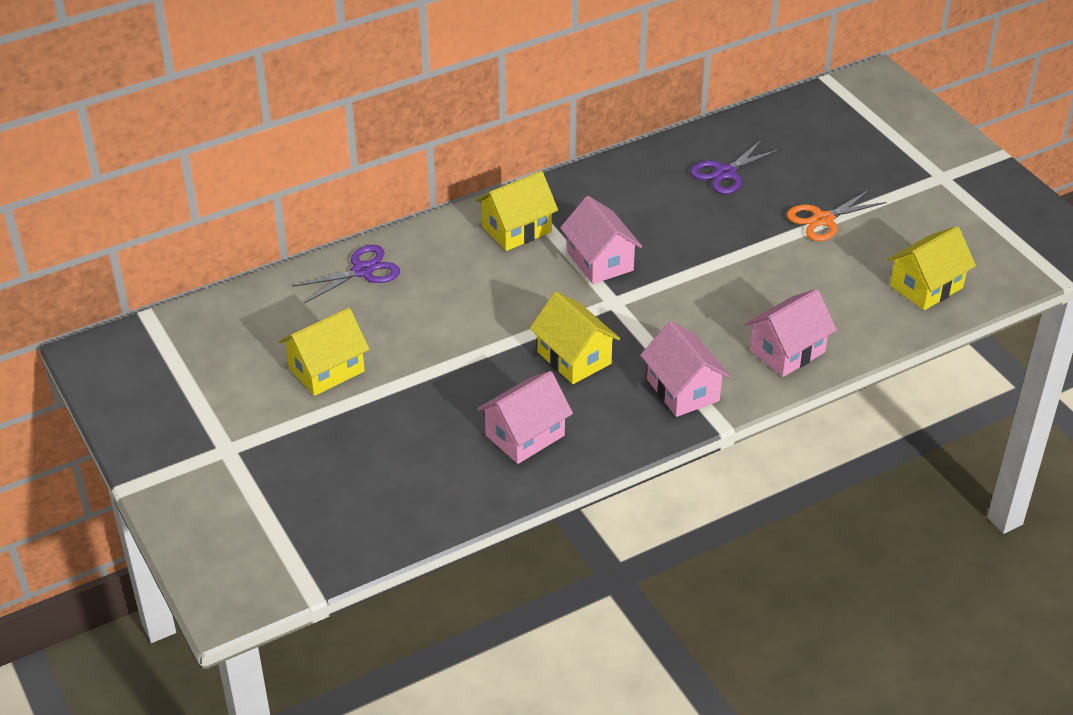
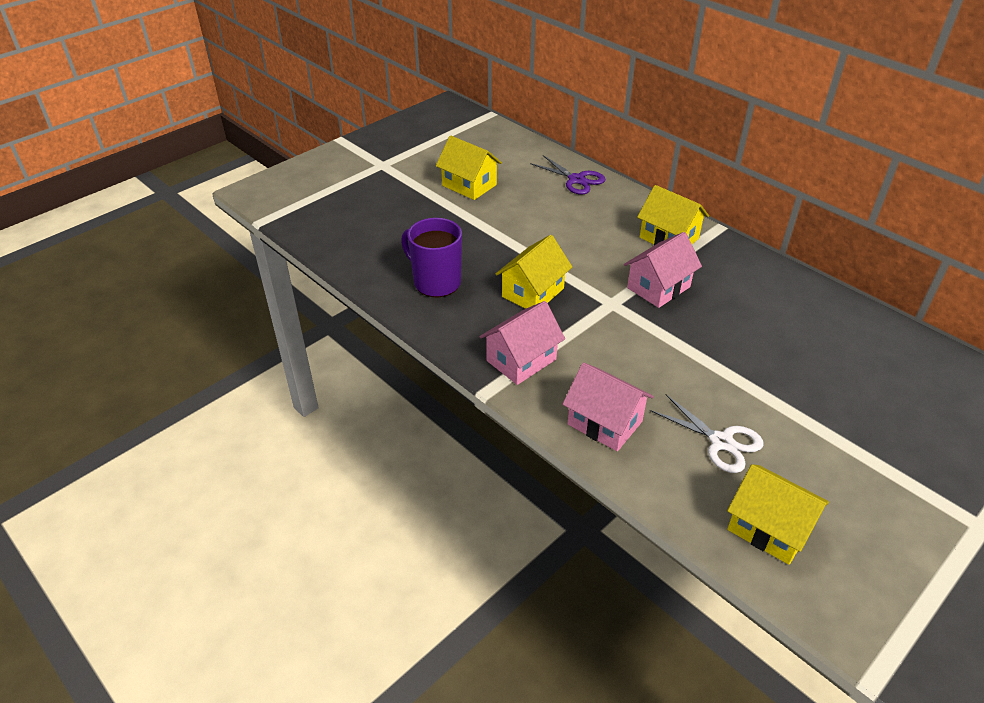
camera: 75 degrees right, 0 degrees up
pink house [477,371,573,464] -> purple mug [401,218,462,297]
purple scissors [690,139,781,194] -> none
orange scissors [787,190,886,241] -> none
none -> white scissors [650,395,763,473]

